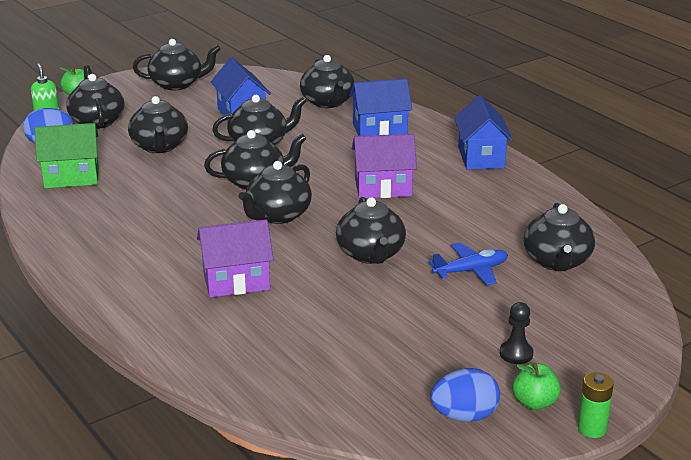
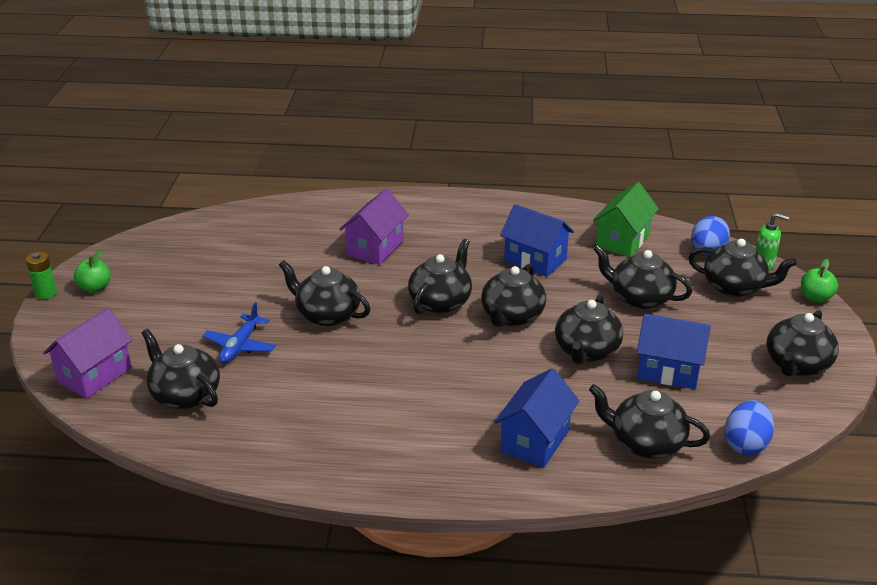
camera: 130 degrees right, 5 degrees up
black teapot [239,161,312,224] -> black teapot turned 45 degrees clockwise [408,239,472,314]
purple house [352,134,417,199] -> purple house moved to [43,308,132,398]
blue egg [430,368,500,422] -> blue egg moved to [725,400,774,455]
blue house [454,95,513,170] -> blue house moved to [500,204,574,277]
black pawn [500,302,534,364] -> none

